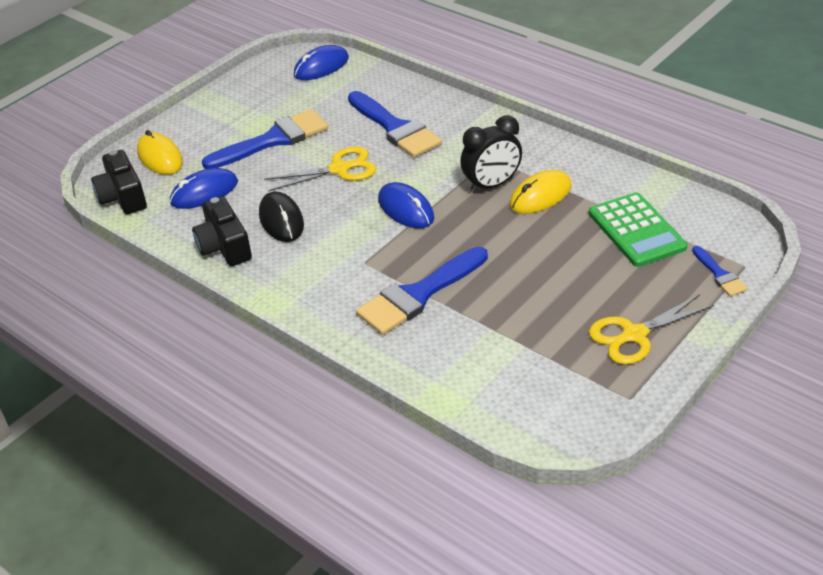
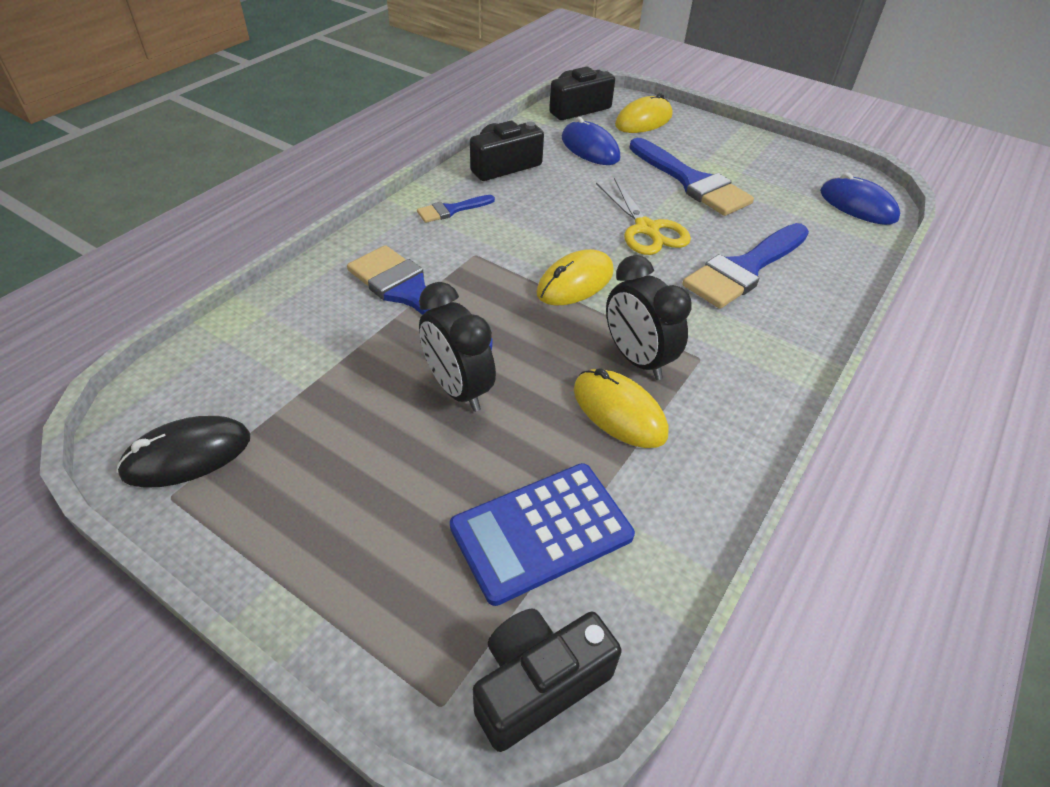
camera: 80 degrees right, 5 degrees up
black mouse [259,191,304,242] -> black mouse moved to [116,416,250,488]
blue mouse [378,182,434,228] -> yellow mouse [536,249,614,306]
green calculator [589,192,687,267] -> blue calculator [450,463,635,606]
yellow scissors [589,294,714,365] -> none
blue brush [692,246,748,296] -> blue brush moved to [417,195,495,223]
none -> black clock [419,282,496,412]
none -> black camera [473,609,622,752]

